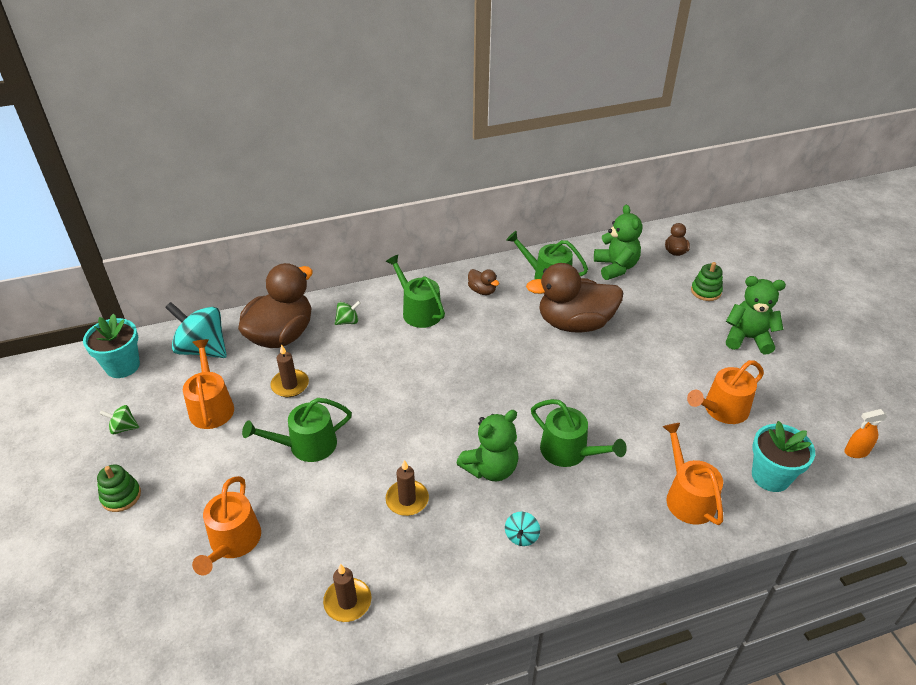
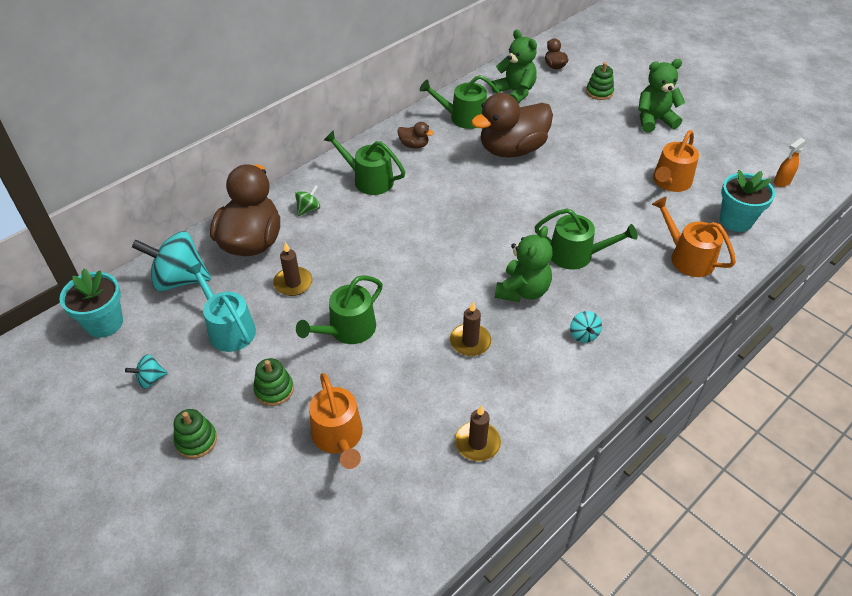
camera: 25 degrees left, 5 degrees up
green spinning top [100,405,139,434] -> turquoise spinning top [125,354,168,389]
orange watering can [183,339,234,429] -> turquoise watering can [186,263,256,352]
none -> green stacking toy [253,358,294,406]

